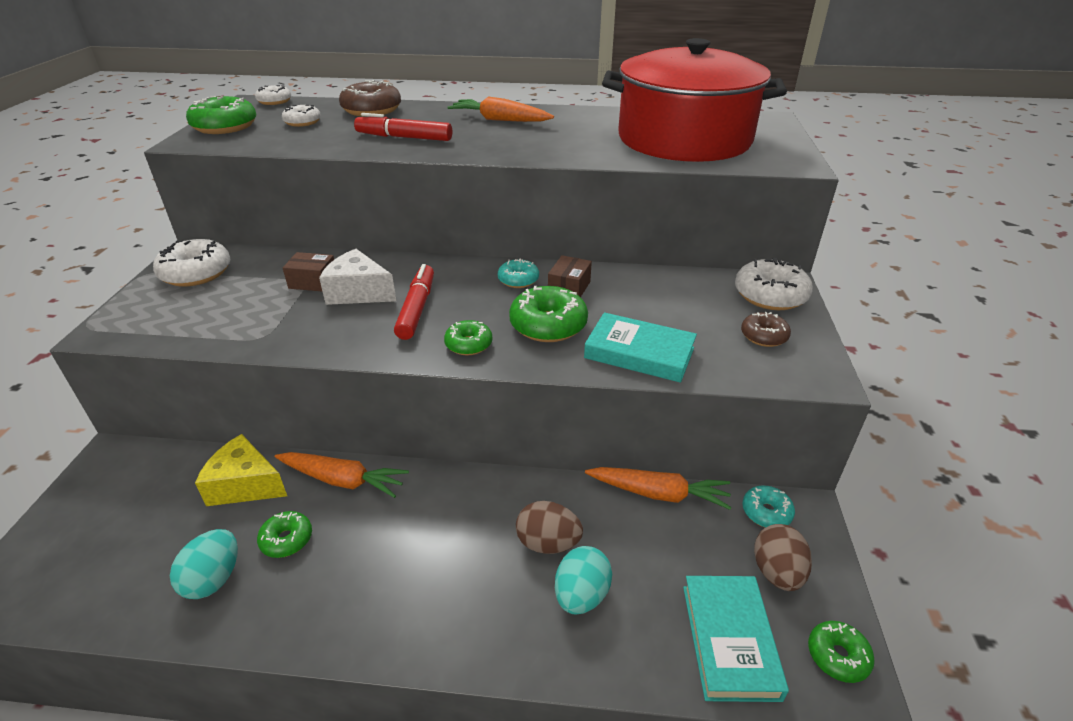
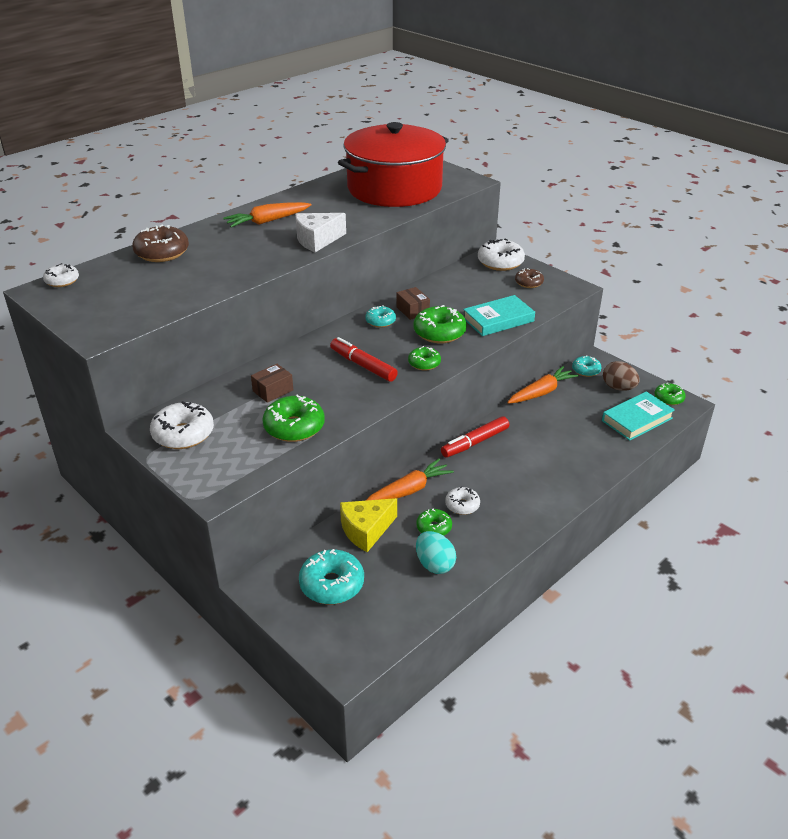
camera: 50 degrees left, 0 degrees up
green donut [186,96,256,134] -> green donut moved to [263,395,325,442]
white donut [282,105,321,127] -> white donut moved to [445,486,480,515]
white cheese [319,249,396,305] -> white cheese moved to [295,213,346,252]
red marker [354,113,452,141] -> red marker moved to [441,416,509,457]
brown egg [516,501,583,554] -> none
turquoise egg [555,546,612,615] -> none
turquoise book [683,576,789,702] -> turquoise book turned 75 degrees counterclockwise [602,391,675,441]
none -> turquoise donut [299,549,364,604]

